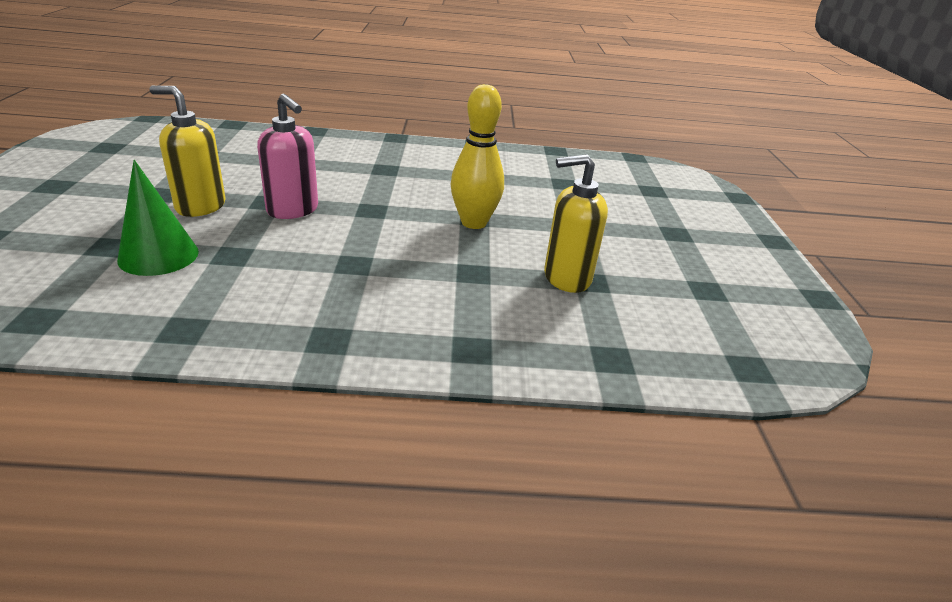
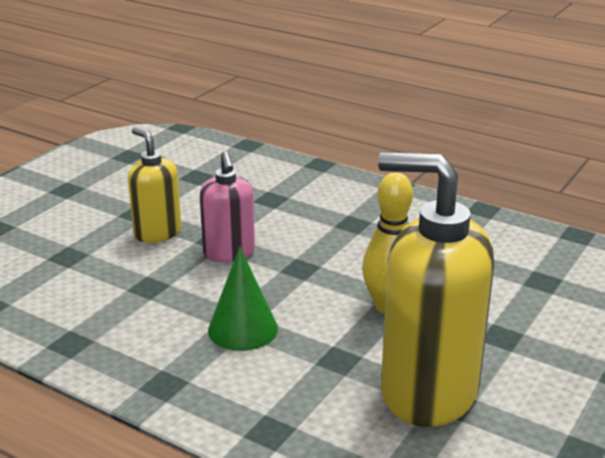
camera: 35 degrees right, 5 degrees down
green cone [117,160,199,276] -> green cone moved to [208,247,278,351]
yellow soap dispenser [544,154,608,293] -> yellow soap dispenser [378,152,494,427], size x1.84

